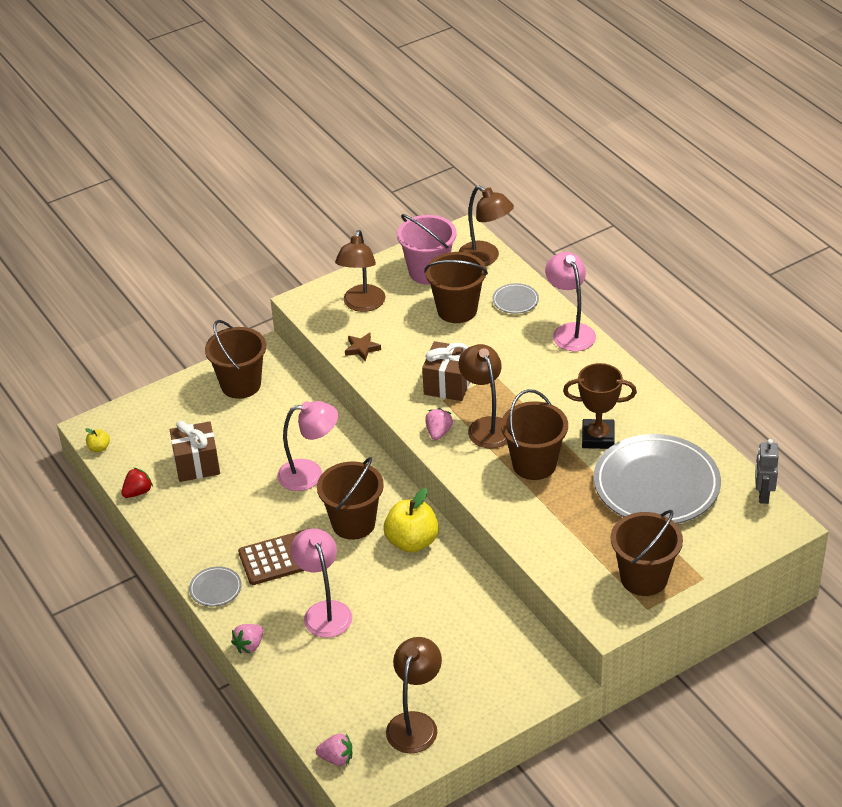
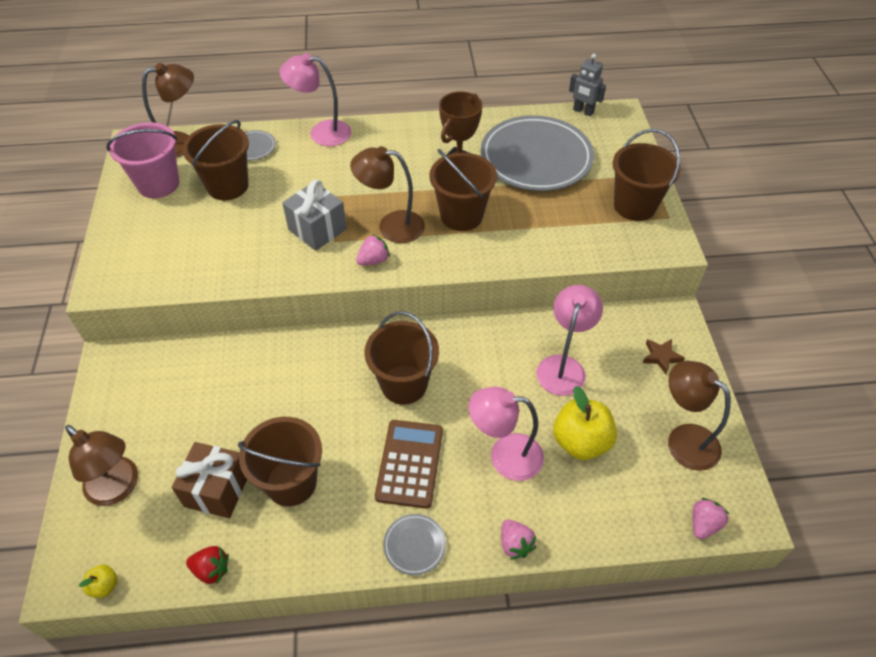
camera: 65 degrees left, 10 degrees up
red strawberry [121,468,153,498] -> red strawberry turned 120 degrees clockwise [186,546,229,584]
brown bucket [205,320,266,399] -> brown bucket moved to [238,417,322,506]
pink lamp [277,401,338,491] -> pink lamp moved to [536,285,603,396]
brown lamp [335,230,385,312] -> brown lamp moved to [65,425,138,506]
brown star [345,333,381,361] -> brown star moved to [643,339,685,374]
yellow apple [384,488,439,553] -> yellow apple moved to [553,386,617,460]
brown gift [422,341,470,401] -> grey gift [282,180,347,251]
pink strawberry [425,408,453,440] -> pink strawberry turned 105 degrees clockwise [356,234,390,265]

